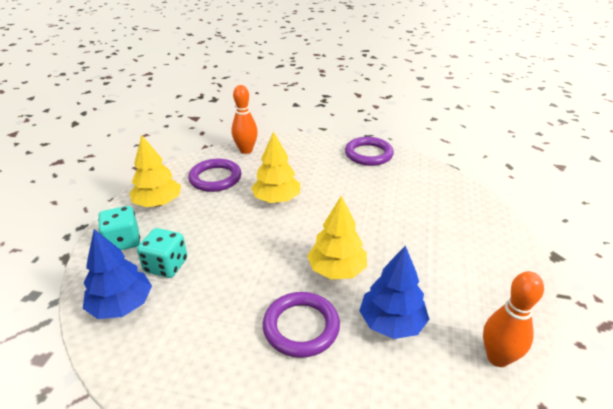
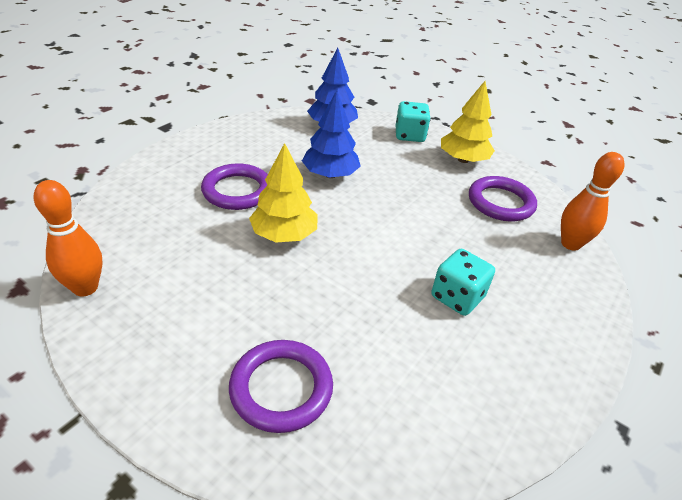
camera: 110 degrees right, 5 degrees up
turquoise dice [137,228,187,278] -> turquoise dice moved to [431,249,495,316]
yellow tree [251,131,300,203] -> none
purple ring [345,137,394,166] -> purple ring moved to [229,340,333,433]
blue tree [359,245,429,339] -> blue tree moved to [302,90,361,178]

